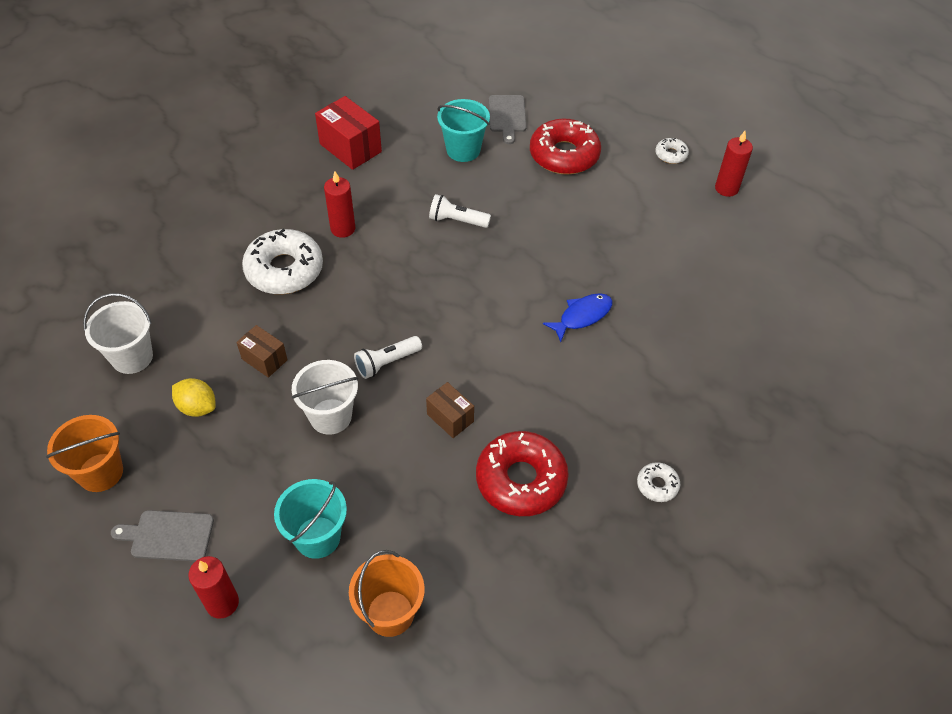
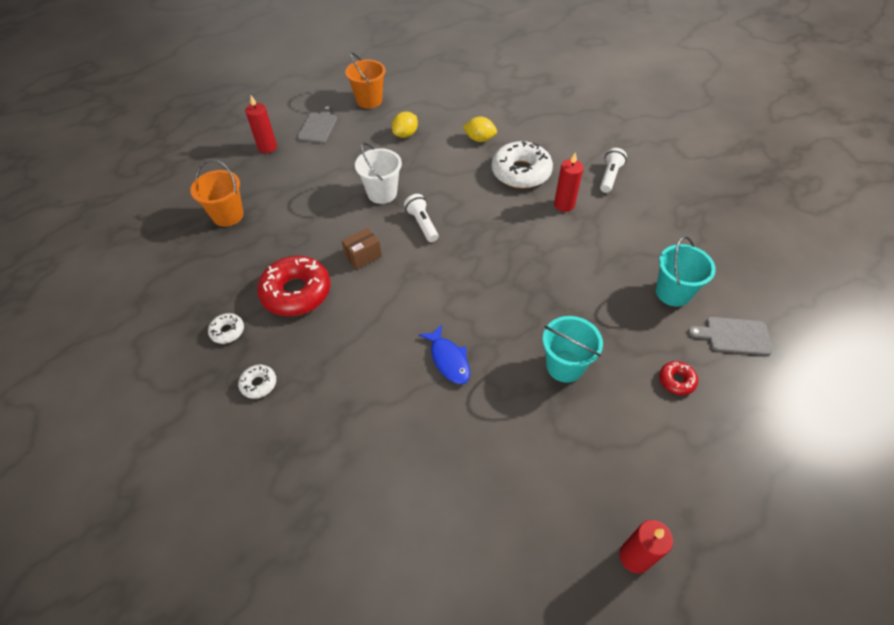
camera: 100 degrees right, 0 degrees up
white bucket [83,293,153,374] -> none
brown box [236,325,288,378] -> none
turquoise bucket [274,479,347,559] -> turquoise bucket moved to [543,316,603,382]
red box [315,96,382,170] -> none
white flashlight [429,194,491,228] -> white flashlight moved to [600,148,627,193]
red donut [530,119,601,175] -> red donut [659,361,698,395], size x0.47
white donut [655,138,689,164] -> white donut moved to [208,313,244,344]
none -> yellow lemon [463,117,497,142]

